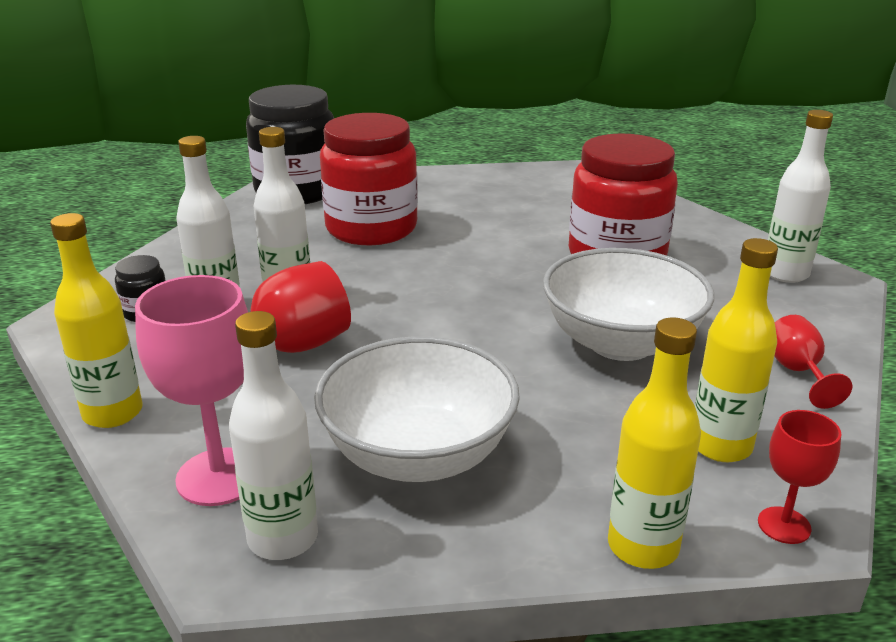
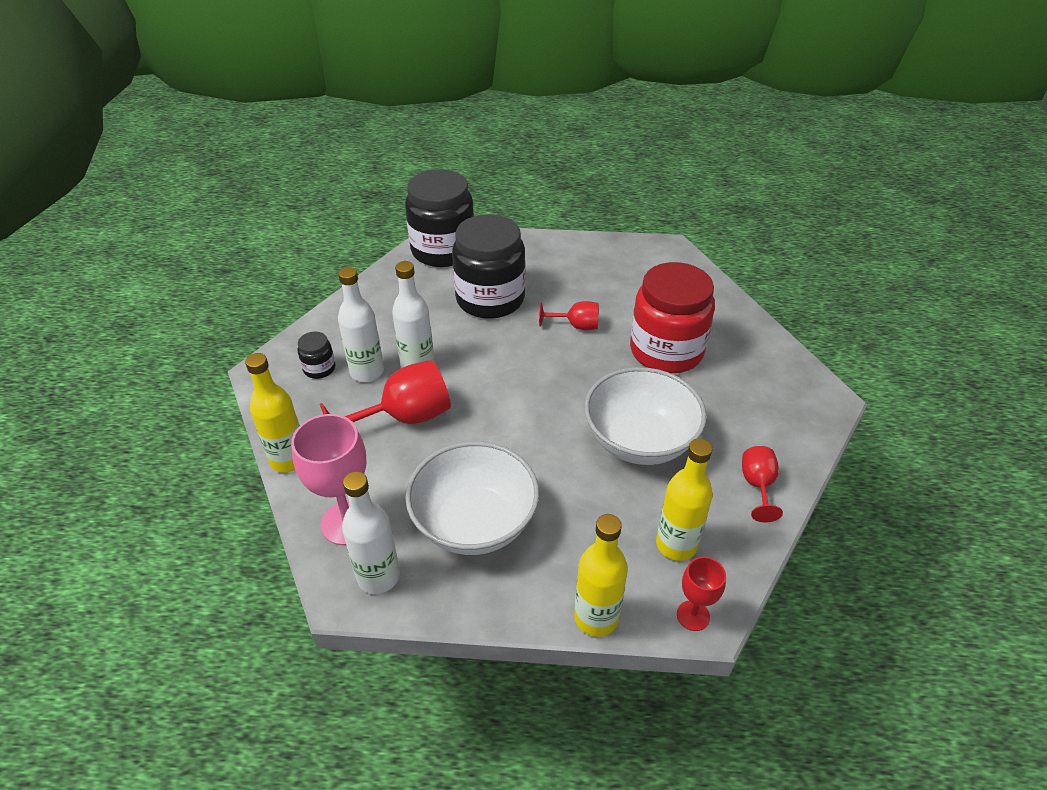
camera: 10 degrees right, 15 degrees up
red jar [320,113,418,245] -> black jar [452,214,525,319]
white bottle [768,110,833,283] -> none
none -> red goblet [539,301,599,330]

